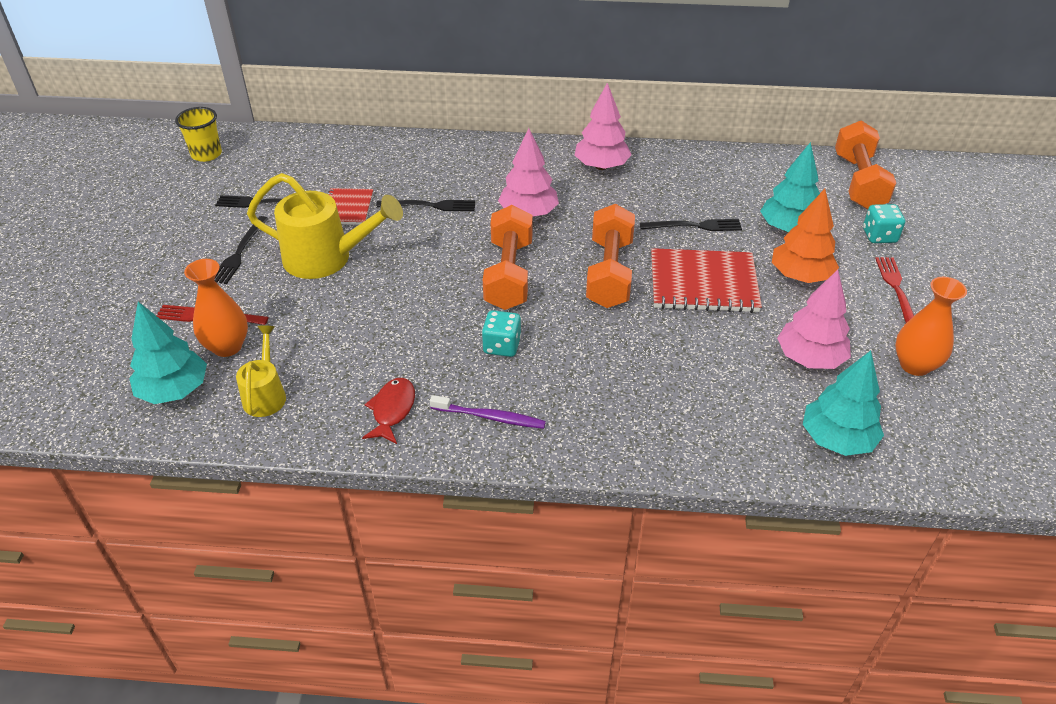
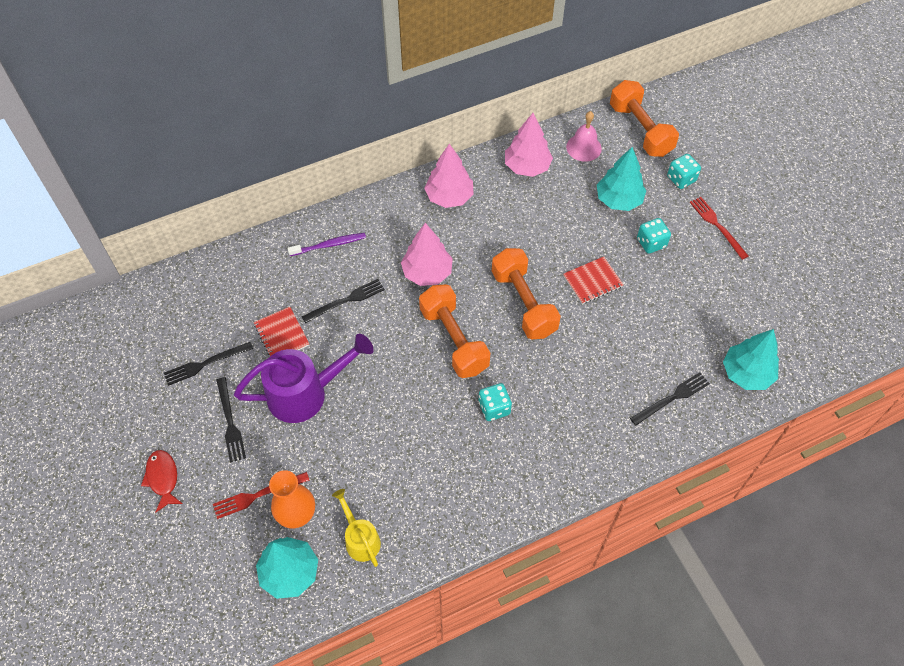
camera: 30 degrees left, 15 degrees up
yellow cup [175,107,222,162] -> none
yellow watering can [247,173,403,279] -> purple watering can [234,334,373,423]
red fish [362,378,415,444] -> red fish moved to [141,450,183,512]
purple toothbrush [430,395,546,429] -> purple toothbrush moved to [287,233,366,256]
black fork [640,219,742,231] -> black fork moved to [630,372,710,426]
red notebook [651,248,762,313] -> red notebook [563,257,624,304], size x0.58
orange tree [772,189,839,283] -> turquoise dice [637,218,671,254]
pink tree [777,270,851,369] -> pink tree moved to [505,113,553,177]
orange vase [895,277,967,376] -> none
none -> pink bell [566,111,602,162]

